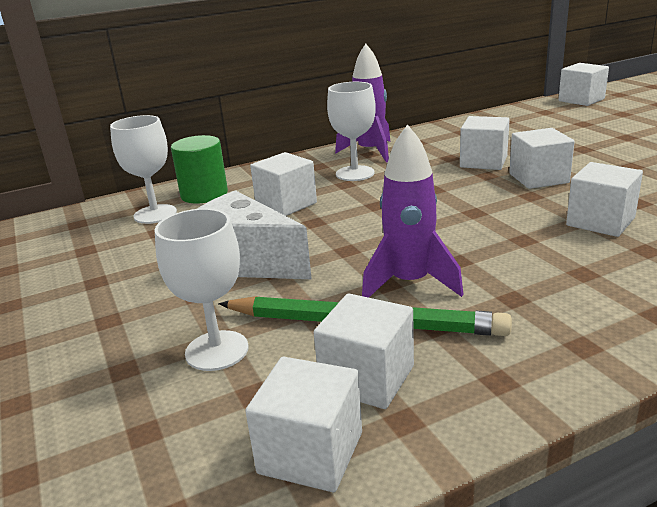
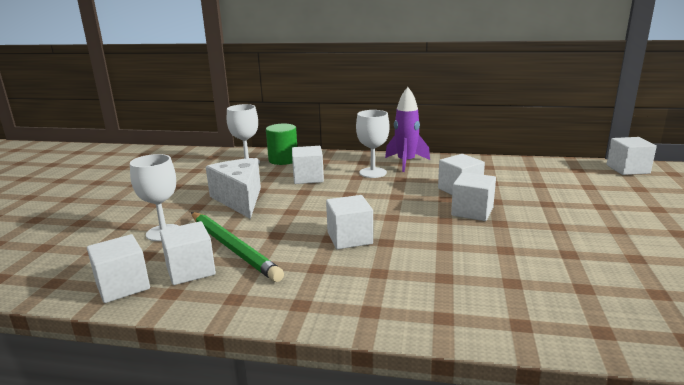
camera: 35 degrees right, 5 degrees down
purple rocket [362,124,464,298] -> none
white cube [566,162,643,237] -> white cube moved to [326,195,373,249]

